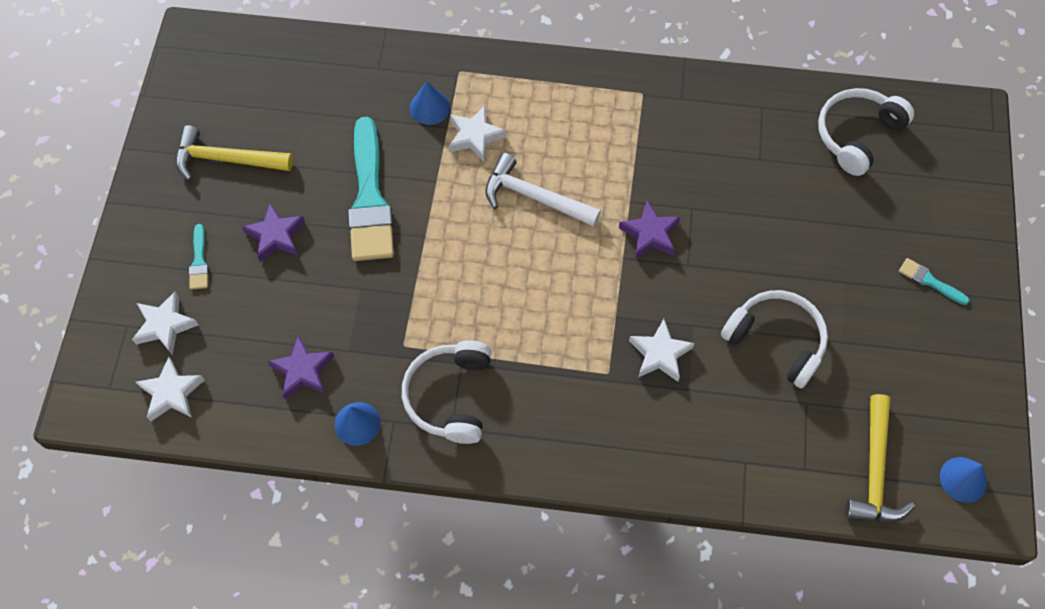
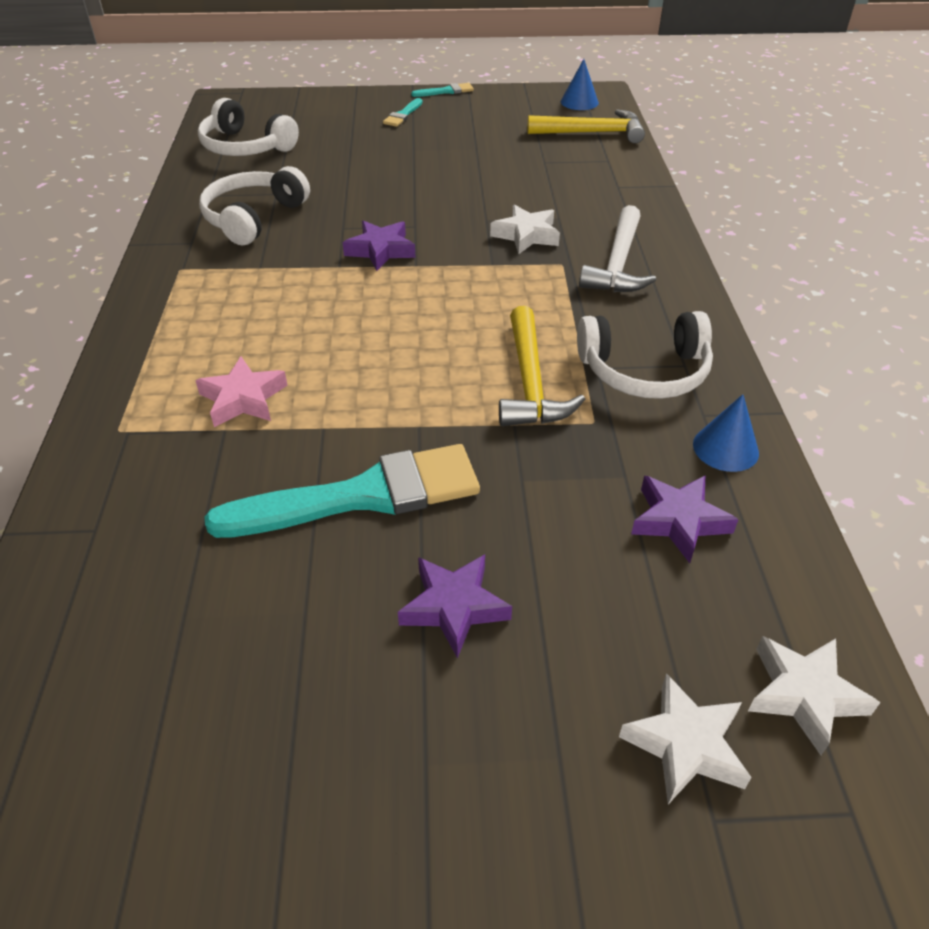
camera: 100 degrees left, 20 degrees down
yellow hammer [176,125,293,181] -> yellow hammer moved to [499,306,585,426]
turquoise brush [189,224,209,290] -> turquoise brush moved to [411,83,474,97]
blue cone [410,81,450,125] -> none
white star [449,106,506,162] -> pink star [195,356,288,427]
white hammer [485,153,601,227] -> white hammer moved to [579,205,656,292]
white headphones [721,290,828,388] -> white headphones moved to [199,166,310,245]

